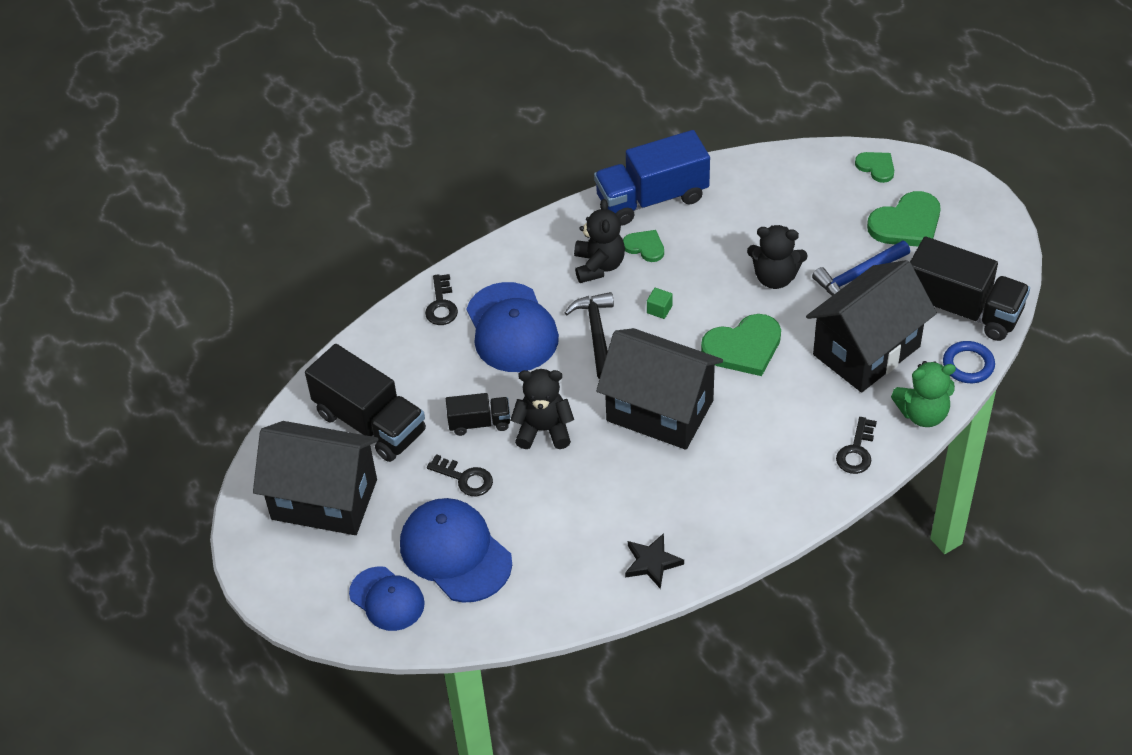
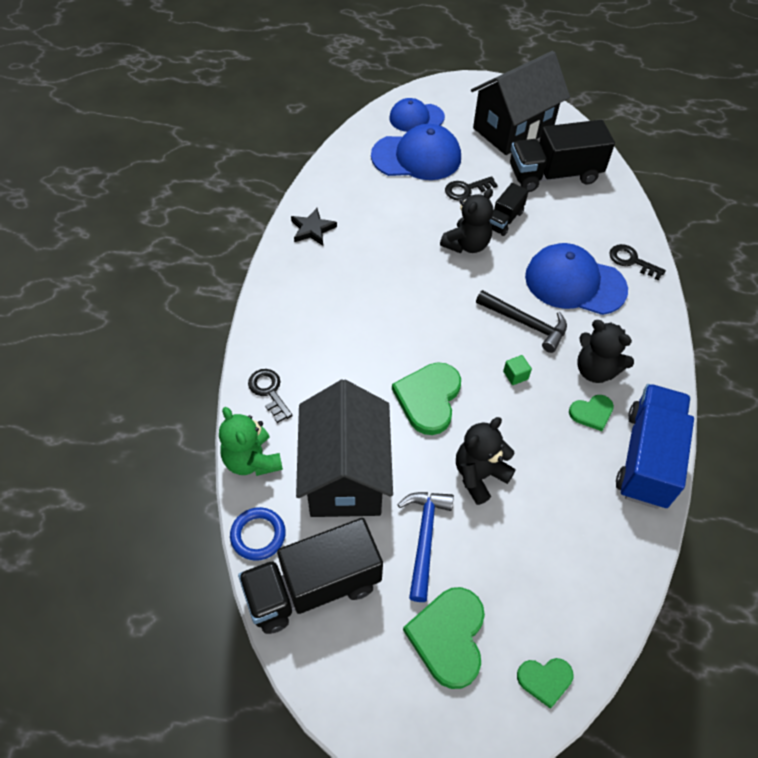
camera: 125 degrees right, 5 degrees up
black house [596,328,723,450] -> none
green teddy bear [891,361,956,427] -> green teddy bear turned 60 degrees counterclockwise [219,407,283,476]

